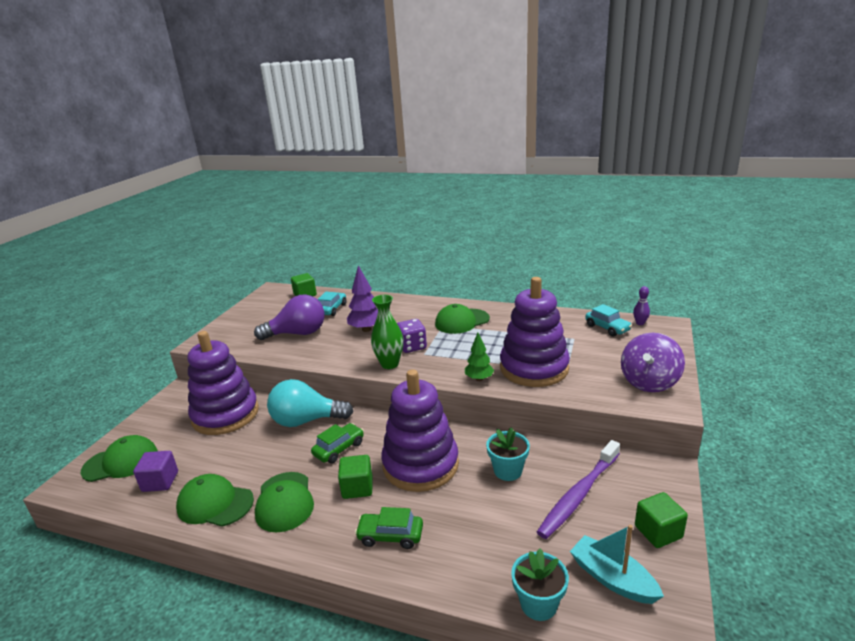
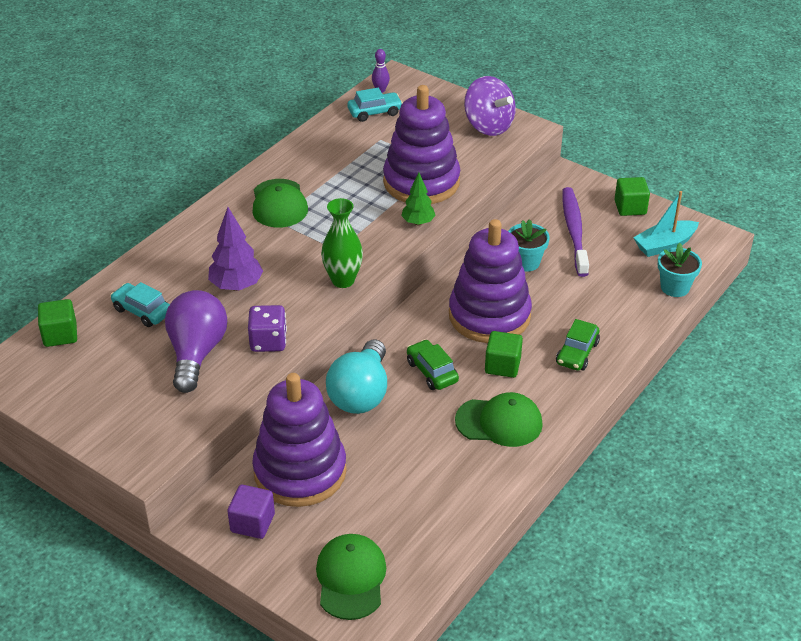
camera: 75 degrees left, 15 degrees up
purple cube [133,451,178,492] -> purple cube moved to [227,485,275,539]
green cap [176,474,254,526] -> none
purple dice [397,319,427,353] -> purple dice moved to [248,305,287,352]
purple toothbrush [537,440,620,539] -> purple toothbrush turned 150 degrees counterclockwise [562,187,589,277]

